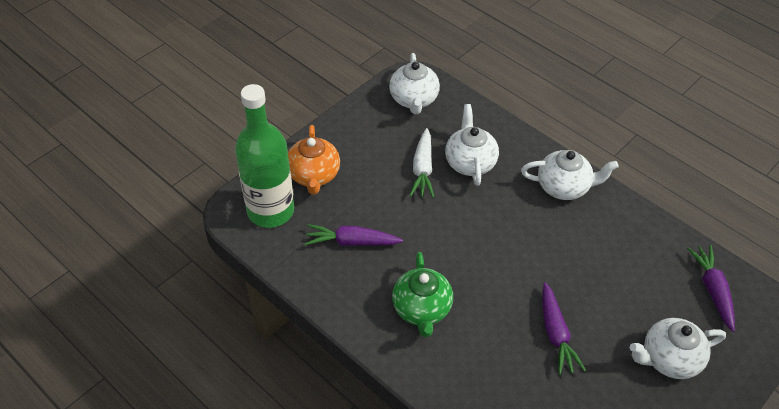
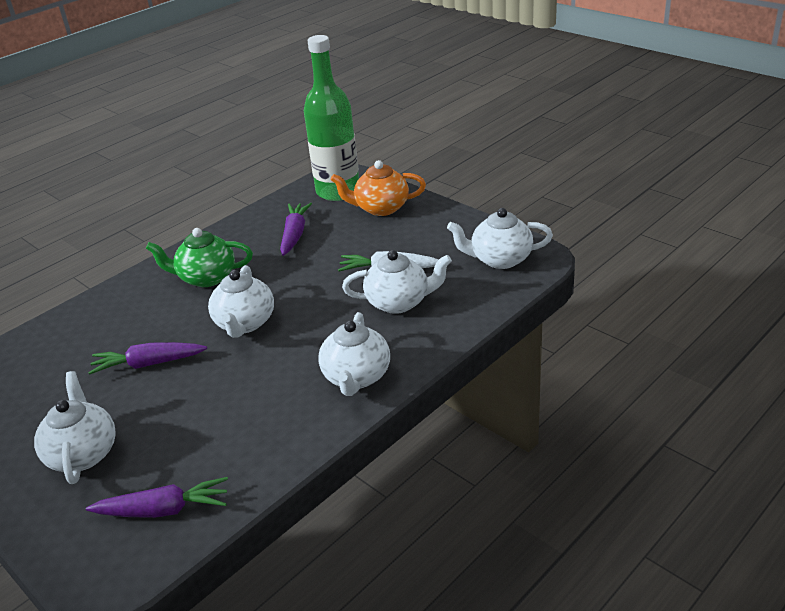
camera: 95 degrees right, 15 degrees down
none -> white teapot [208,265,274,338]

